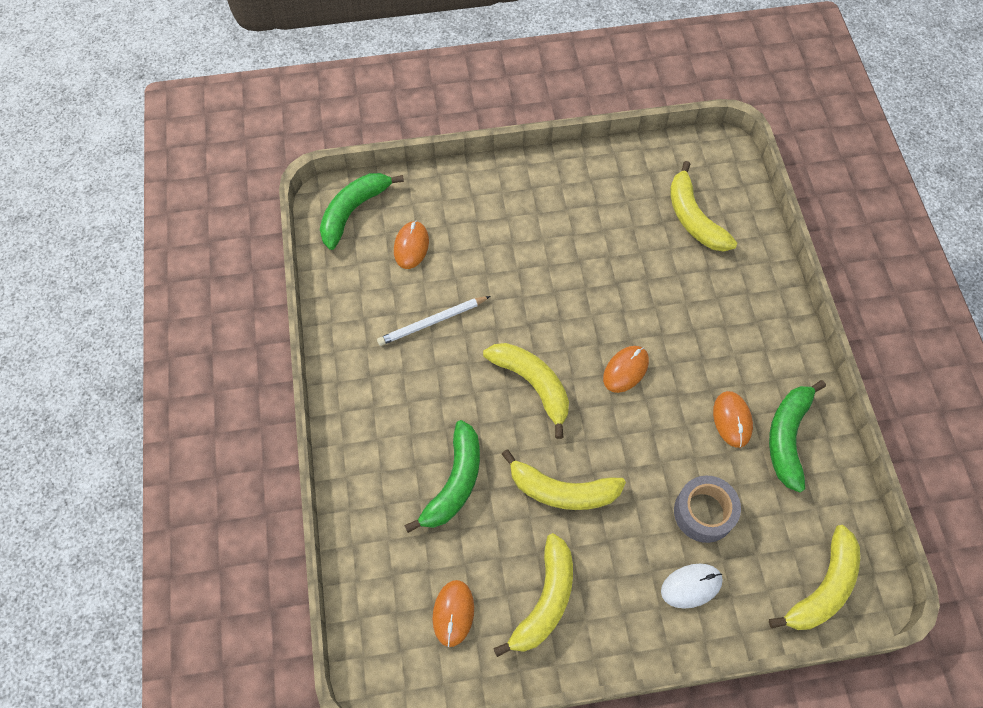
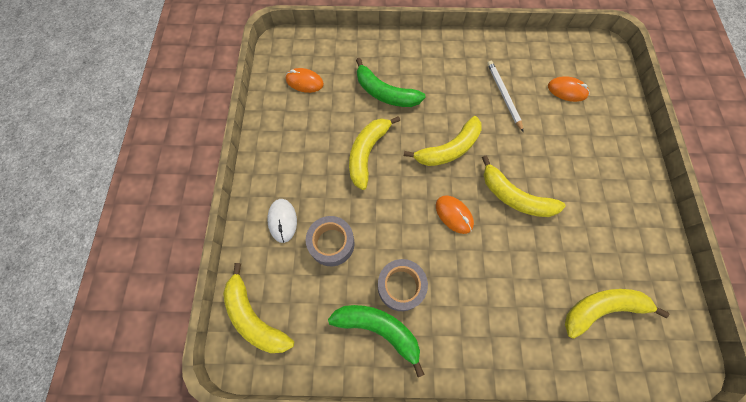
camera: 100 degrees right, 5 degrees up
green banana [320,173,404,250] -> none
yellow banana [493,533,573,657] -> yellow banana moved to [482,155,566,217]
orange mouse [713,391,753,448] -> grey tape [378,259,428,311]

